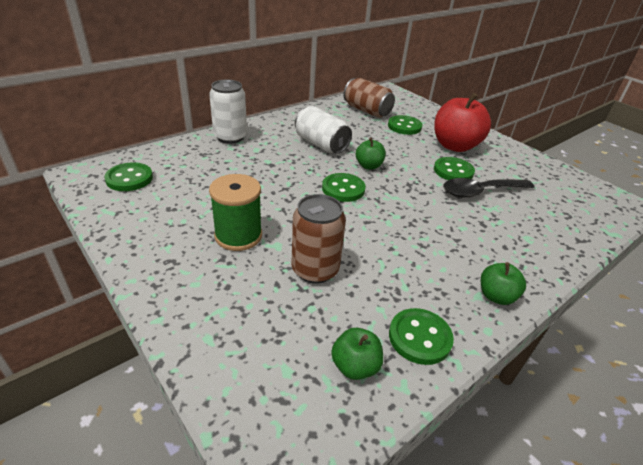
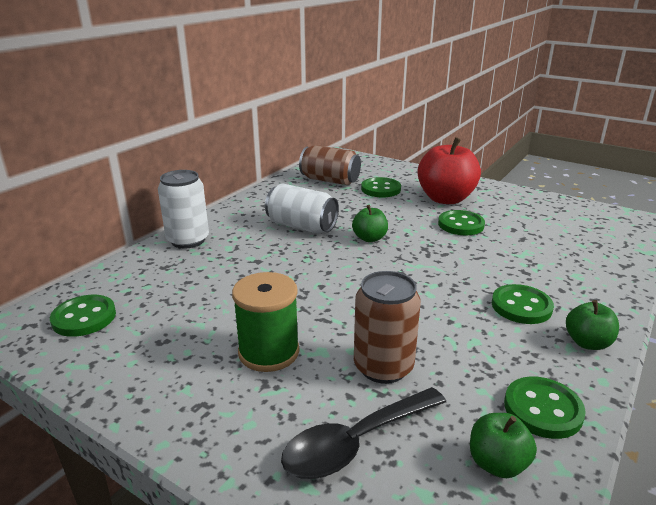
camera: 15 degrees left, 10 degrees down
green button [322,173,366,202] -> green button moved to [492,284,554,324]
black spoon [443,178,534,197] -> black spoon moved to [281,387,446,479]

